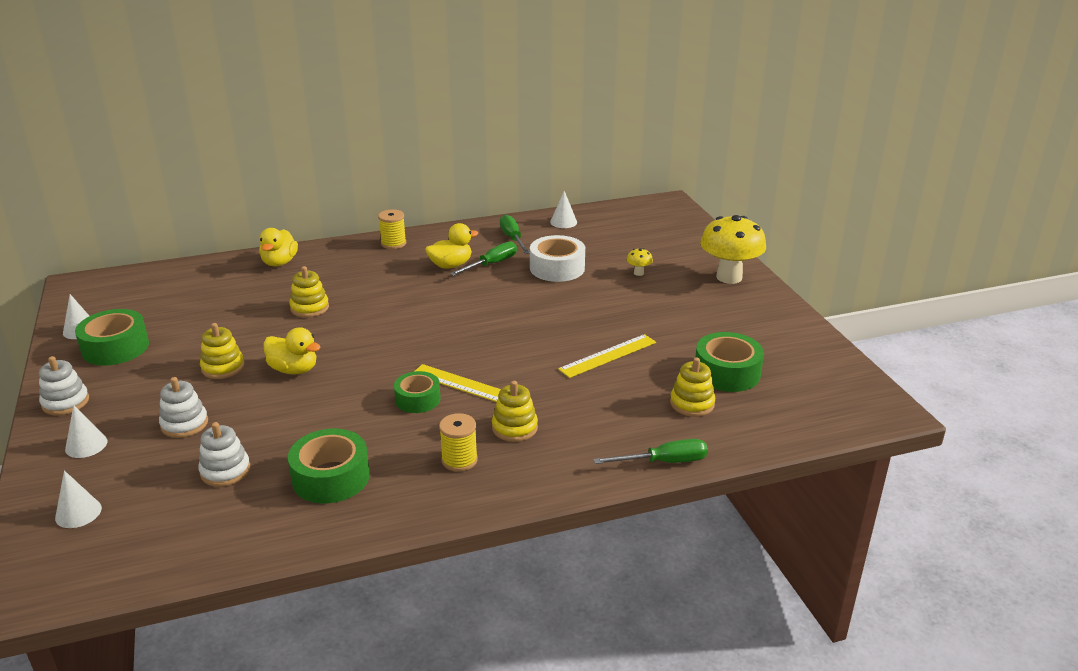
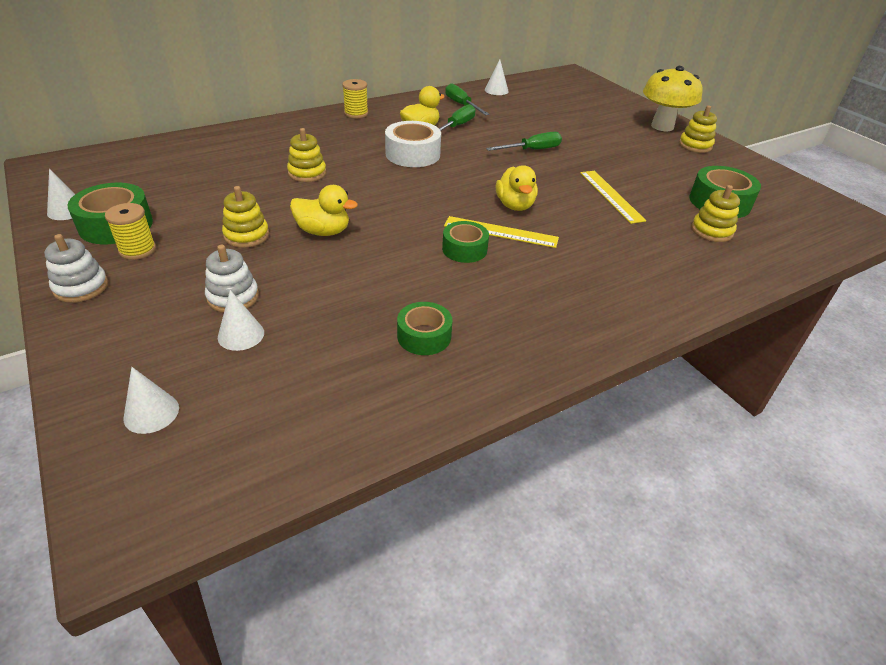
camera: 15 degrees left, 10 degrees up
white cone [65,405,108,458] -> white cone moved to [218,290,264,351]
white stacking toy [198,422,250,487] -> none
yellow duck [259,228,298,267] -> yellow duck moved to [496,165,538,211]
green tape [288,429,370,503] -> green tape [397,302,452,355], size x0.66
yellow spool [439,413,478,472] -> yellow spool moved to [105,203,156,260]
yellow stacking toy [492,381,538,442] -> yellow stacking toy moved to [679,105,717,153]
white tape [530,235,585,282] -> white tape moved to [385,121,441,167]
yellow ruler [558,334,656,378] -> yellow ruler turned 60 degrees counterclockwise [580,171,646,224]
green screwdriver [593,439,708,464] -> green screwdriver moved to [486,132,562,151]
yellow mushroom [627,248,653,276] -> none

